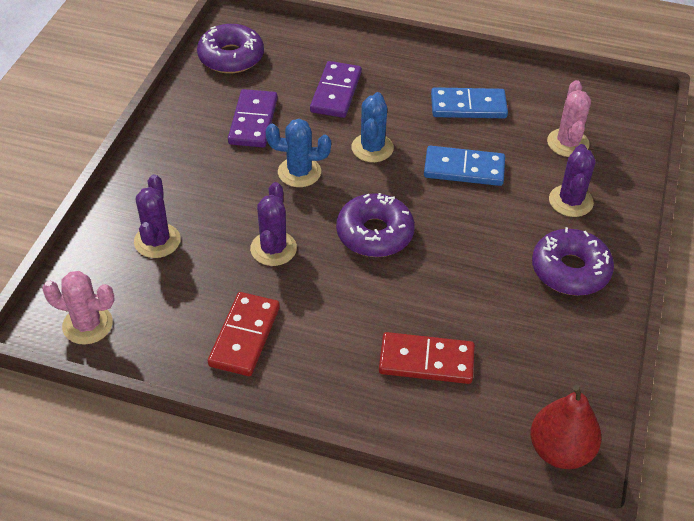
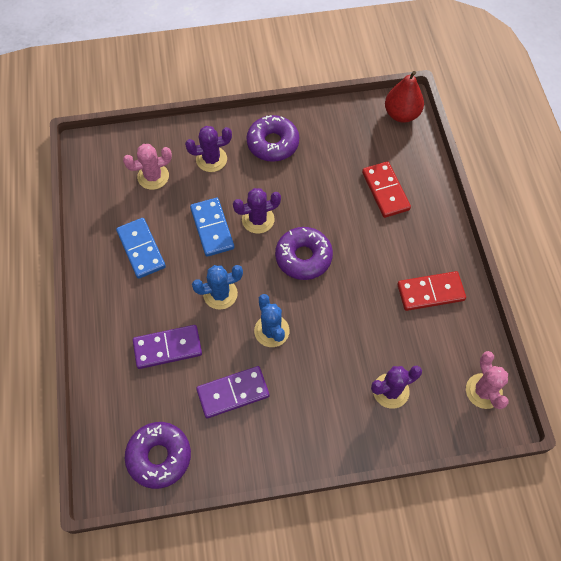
camera: 115 degrees left, 15 degrees up
purple cactus [250,182,297,266] -> purple cactus moved to [233,188,281,234]

